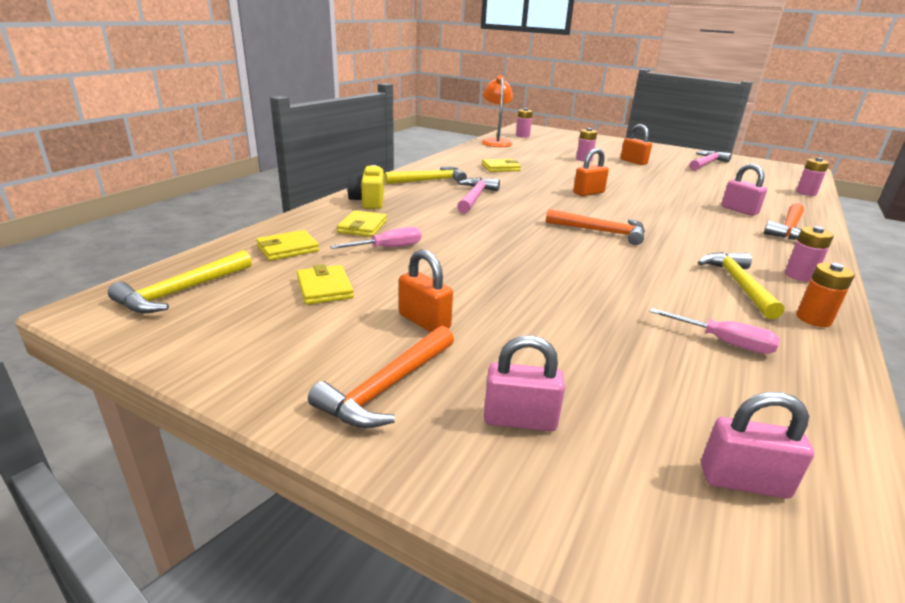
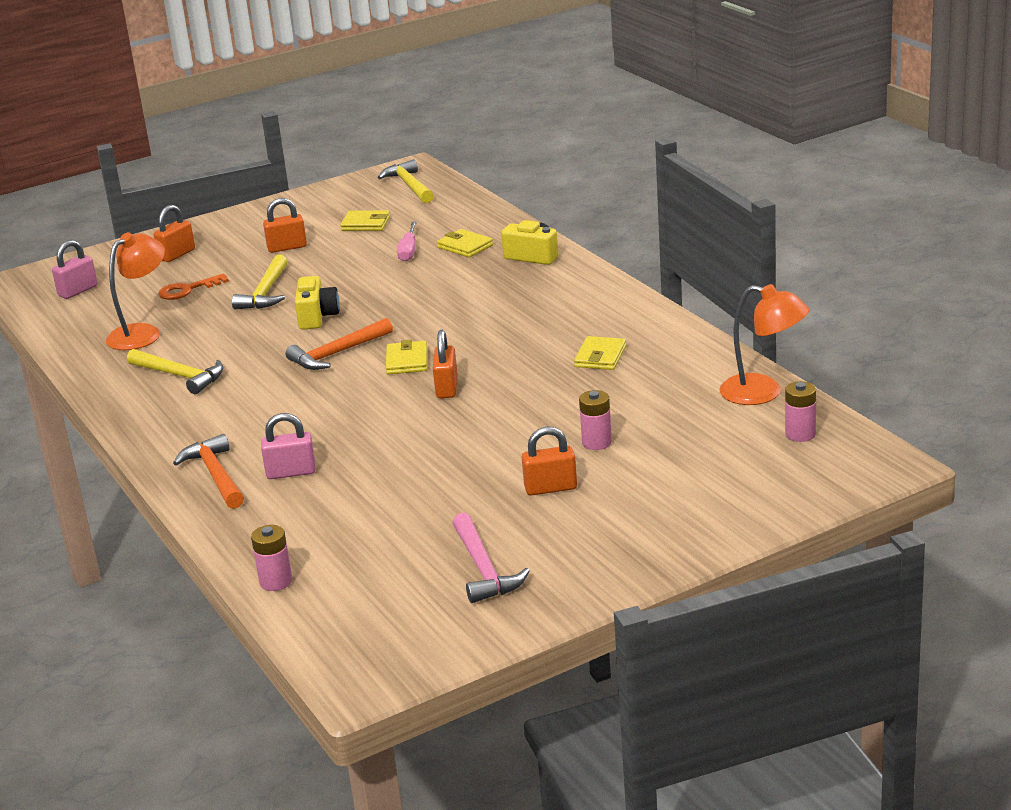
camera: 125 degrees right, 0 degrees up
yellow wallet [256,230,319,261] -> yellow wallet moved to [386,339,427,374]
orange hammer [308,326,454,428] -> none
yellow hammer [384,167,467,185] -> yellow hammer moved to [232,255,288,309]
pink hammer [457,178,500,213] -> none
pink padlock [484,335,565,431] -> orange padlock [154,205,195,262]
pink screwdriver [649,308,780,354] -> orange lamp [106,232,165,350]
pink battery [785,226,834,282] -> none
orange battery [797,263,855,327] -> none
none -> orange key [158,273,229,300]
none -> yellow camera [295,276,340,330]

